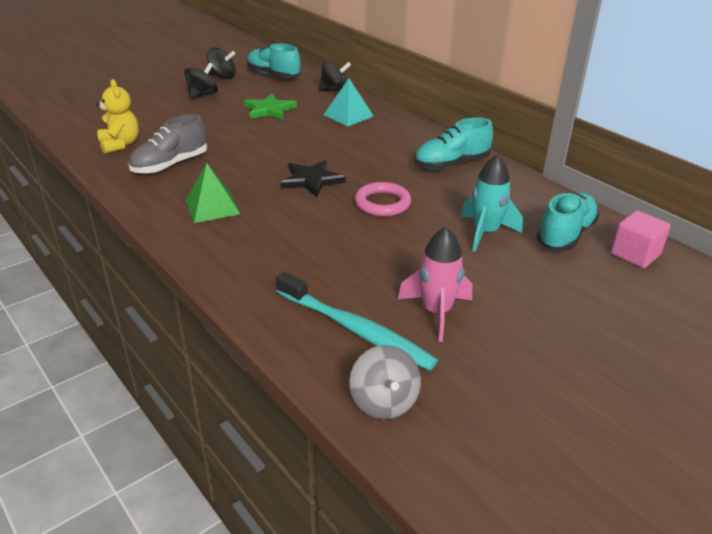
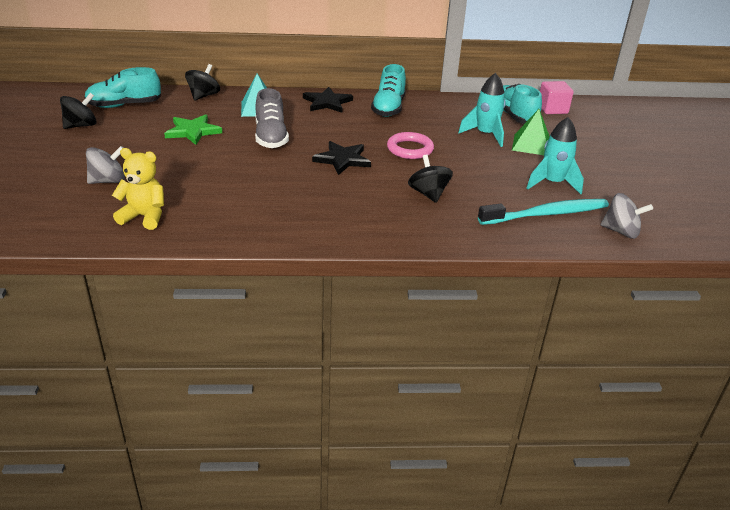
camera: 55 degrees left, 0 degrees up
grey shoe [128,114,207,174] -> grey shoe moved to [255,88,289,148]
black spinning top [184,63,218,99] -> black spinning top moved to [408,155,453,203]
green pyramid [185,163,240,223] -> green pyramid moved to [512,109,550,155]
pink rocket [398,227,472,342] -> turquoise rocket [527,117,584,194]
none -> grey spinning top [86,146,125,184]
none -> black star [303,87,353,113]

